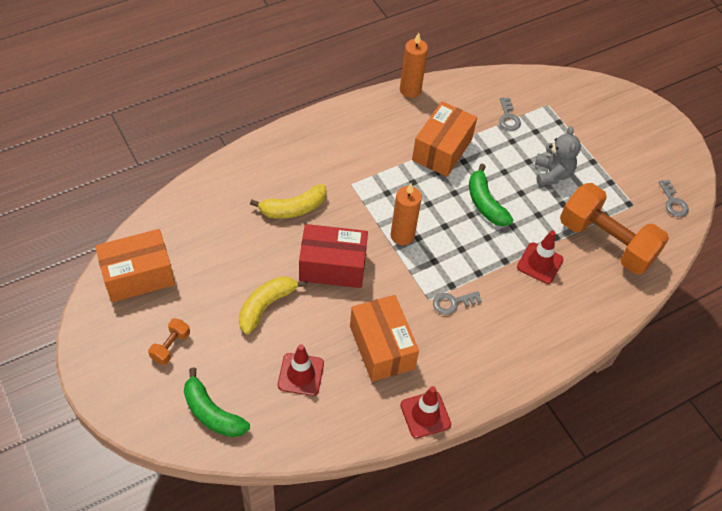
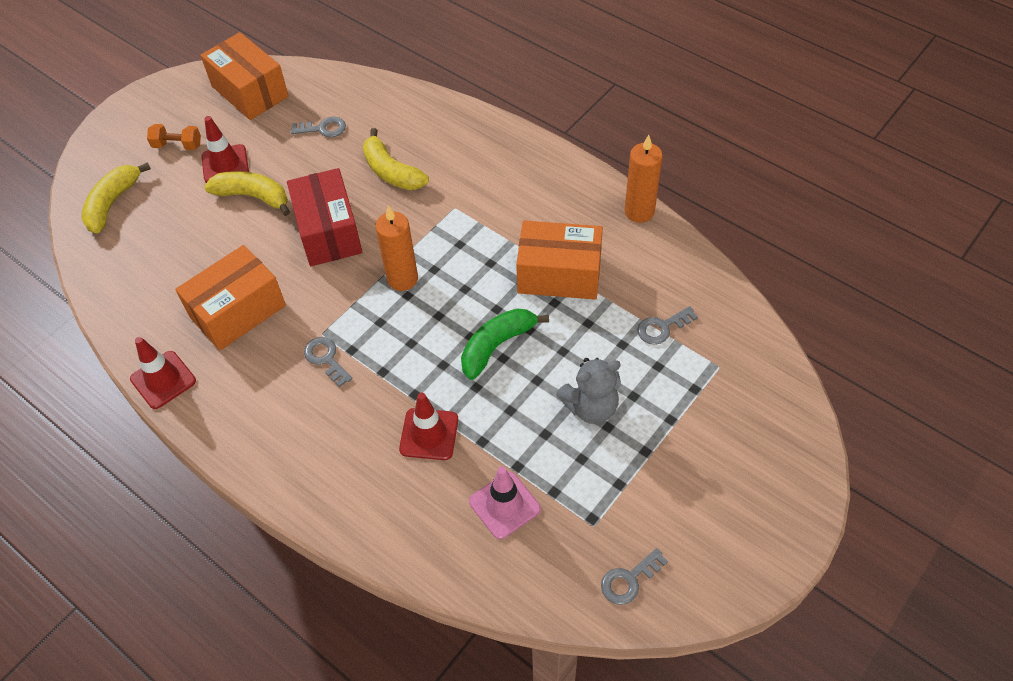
camera: 75 degrees right, 0 degrees up
green banana [184,368,250,437] -> yellow banana [81,162,151,234]
red traffic cone [278,344,324,396] -> red traffic cone moved to [201,116,249,183]
orange dumbbell [560,183,669,274] -> pink traffic cone [469,466,541,539]
none -> grey key [291,117,346,137]

